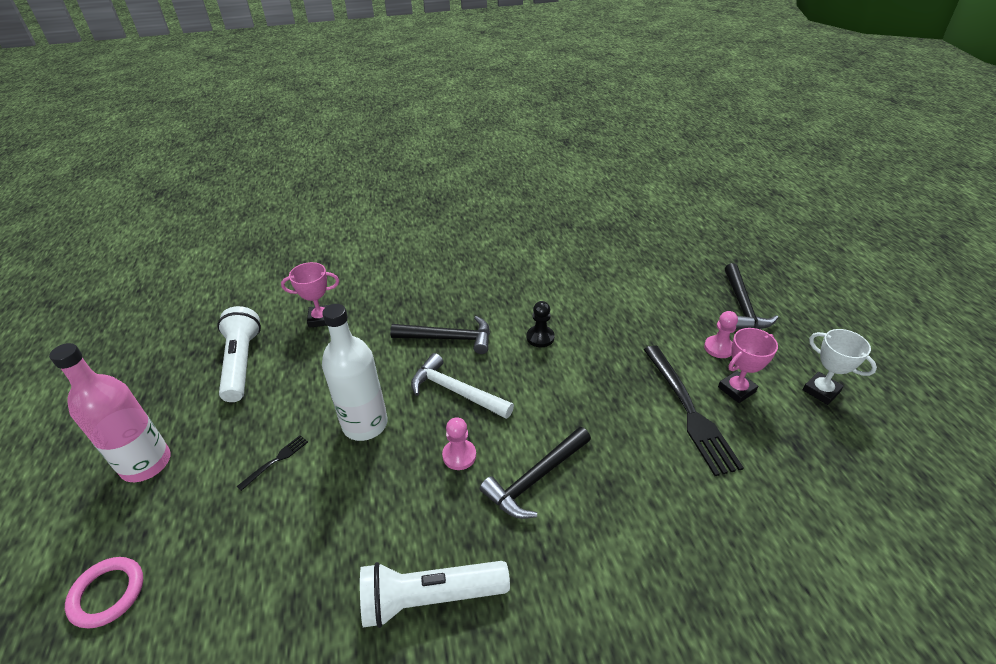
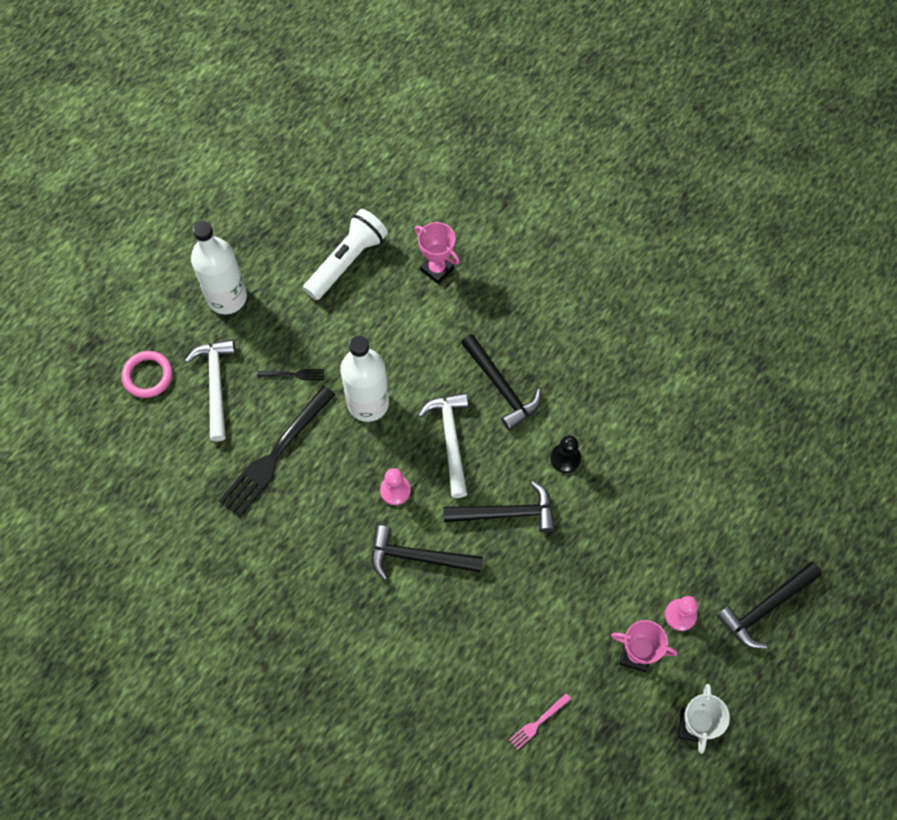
camera: 50 degrees right, 25 degrees up
pink bottle [49,343,170,482] -> white bottle [191,221,247,314]
white flashlight [360,561,510,628] -> none
black fork [643,345,744,476] -> black fork moved to [219,386,336,517]
none -> white hammer [185,339,235,442]
none -> black hammer [443,481,555,533]
none -> pink fork [509,693,571,750]

